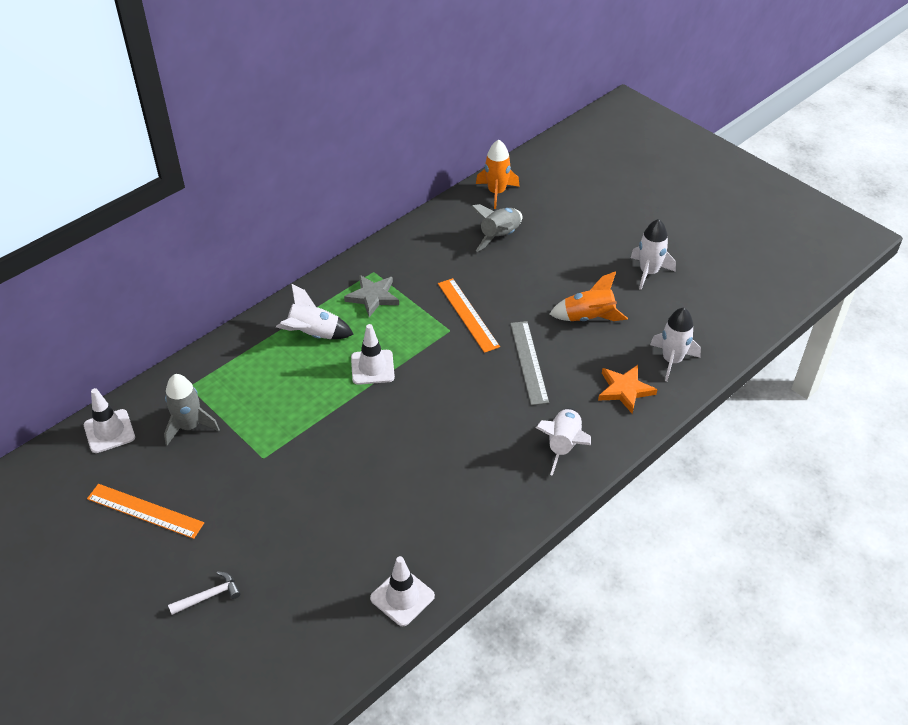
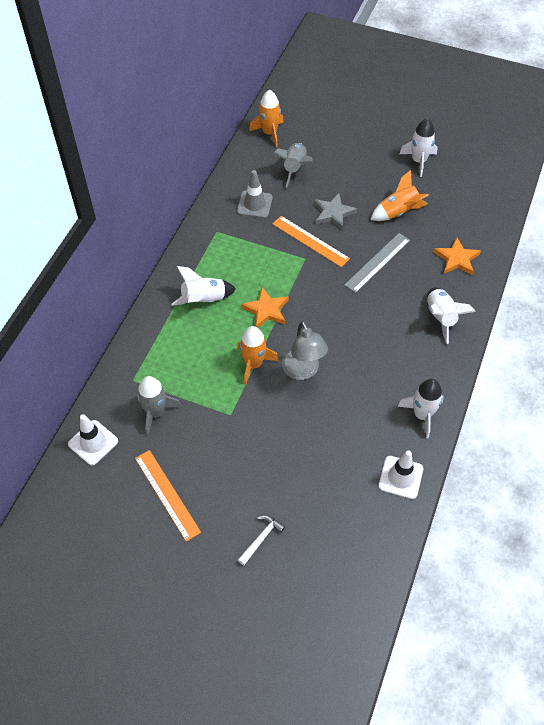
camera: 25 degrees left, 10 degrees up
orange ruler [87,484,204,539] -> orange ruler turned 60 degrees clockwise [135,450,201,542]
grey star [344,275,399,317] -> grey star moved to [314,193,357,230]
white traffic cone [351,324,395,385] -> orange star [241,287,289,328]
grey ruler [510,321,549,405] -> grey ruler turned 75 degrees clockwise [344,233,410,293]
white rocket [650,308,701,381] -> white rocket moved to [397,379,444,439]
none -> grey traffic cone [237,170,273,218]
none -> orange rocket [237,326,279,385]
none -> grey lamp [282,321,328,380]

